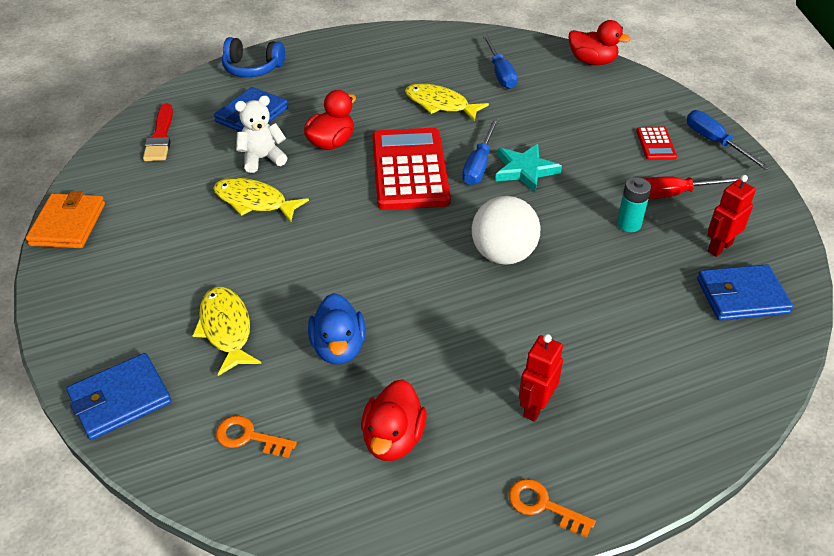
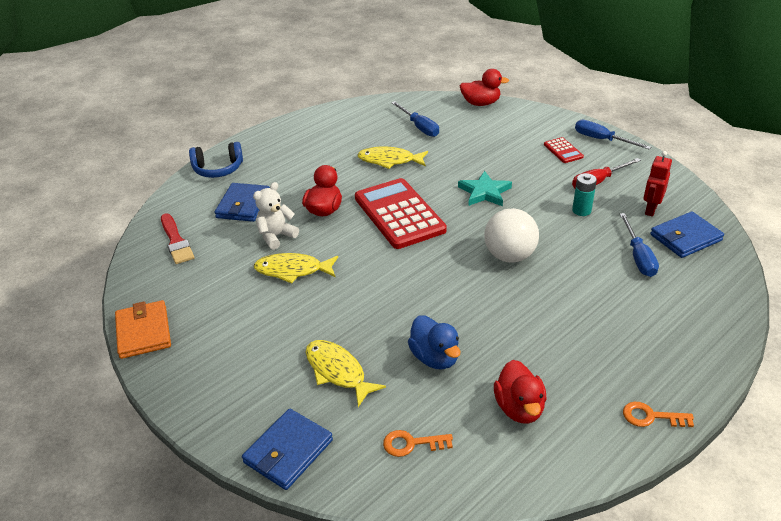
camera: 20 degrees left, 5 degrees down
blue screwdriver [462,119,499,185] -> blue screwdriver moved to [620,213,659,277]
red robot [519,334,563,422] -> none

